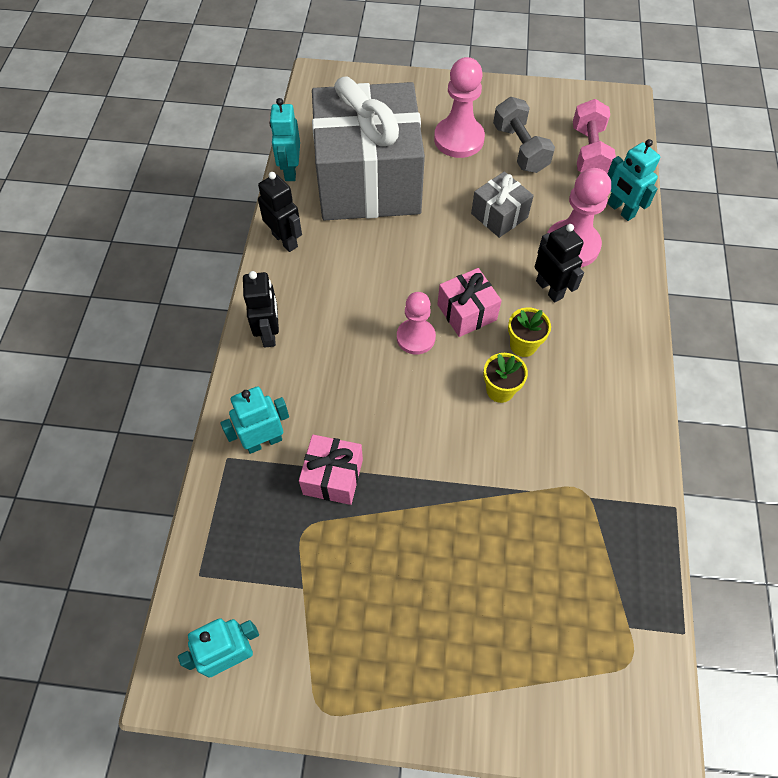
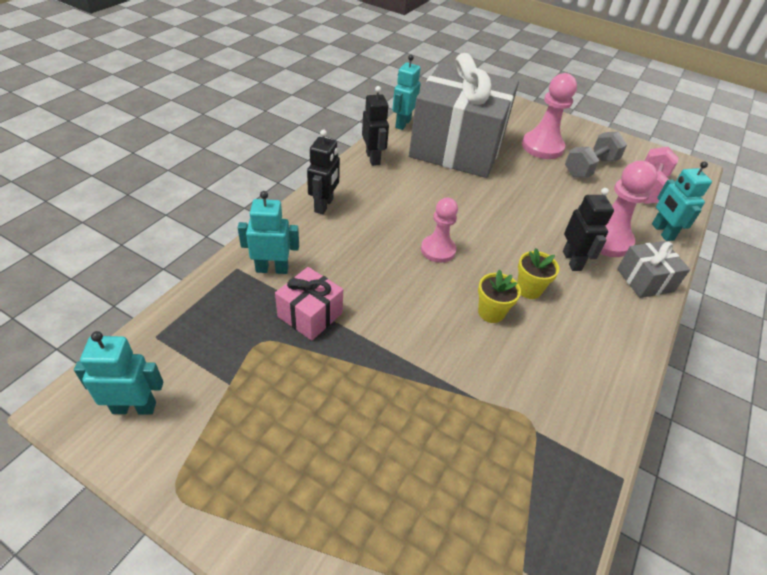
camera: 20 degrees right, 15 degrees down
pink gift [437,268,502,337] -> none
grey gift [471,171,534,238] -> grey gift moved to [617,241,690,298]
grey dumbbell [493,97,555,173] -> grey dumbbell turned 45 degrees clockwise [565,132,627,178]

